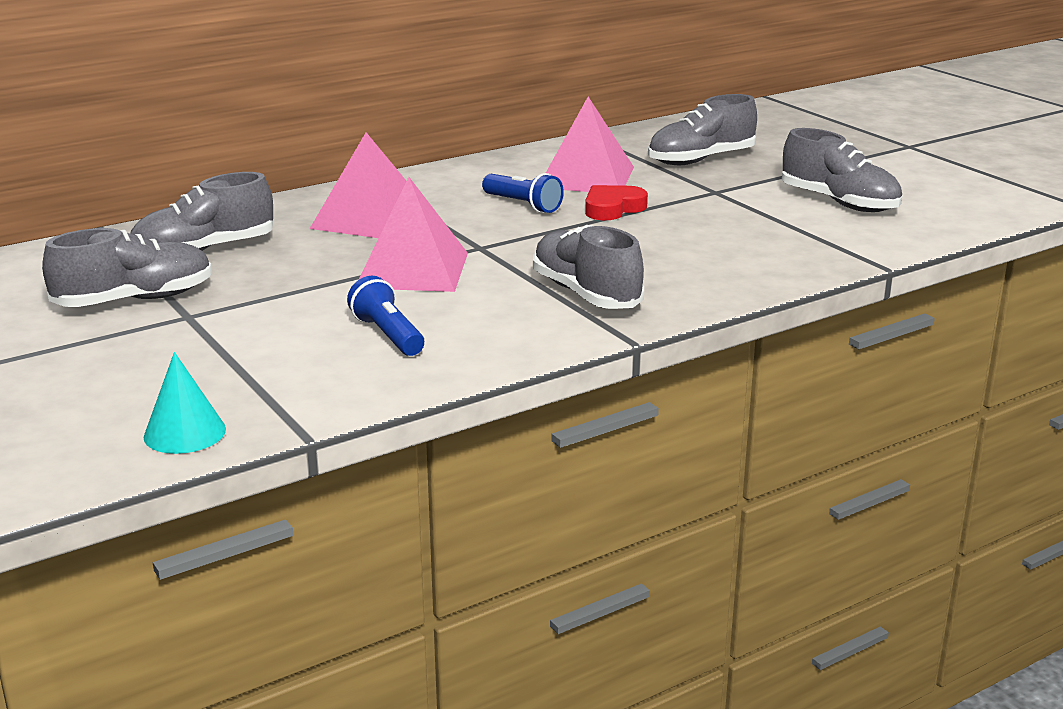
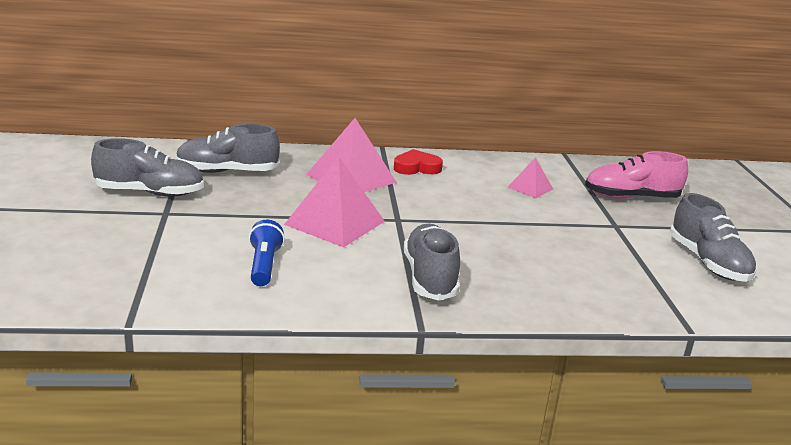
camera: 25 degrees right, 0 degrees up
turquoise cone [144,352,226,454] -> none
blue flashlight [482,173,564,213] -> none
pink pyramid [546,97,634,192] -> pink pyramid [507,157,553,198], size x0.53
red heart [585,185,648,220] -> red heart moved to [394,149,443,175]
grey shoe [648,94,757,165] -> pink shoe [585,151,688,198]

